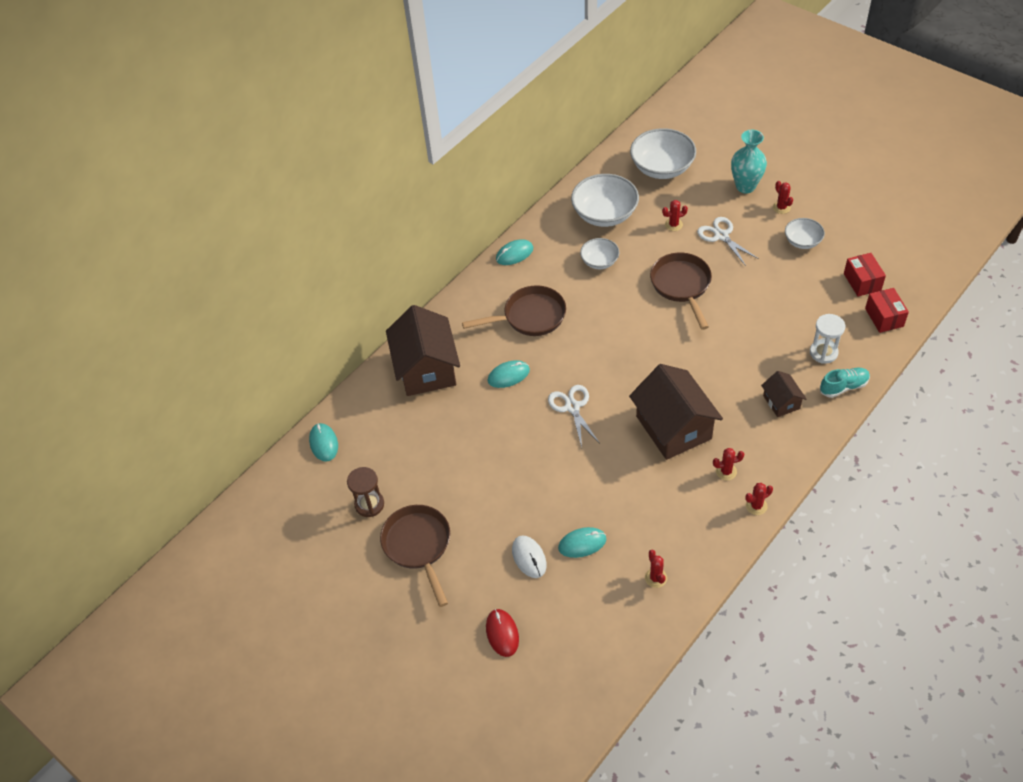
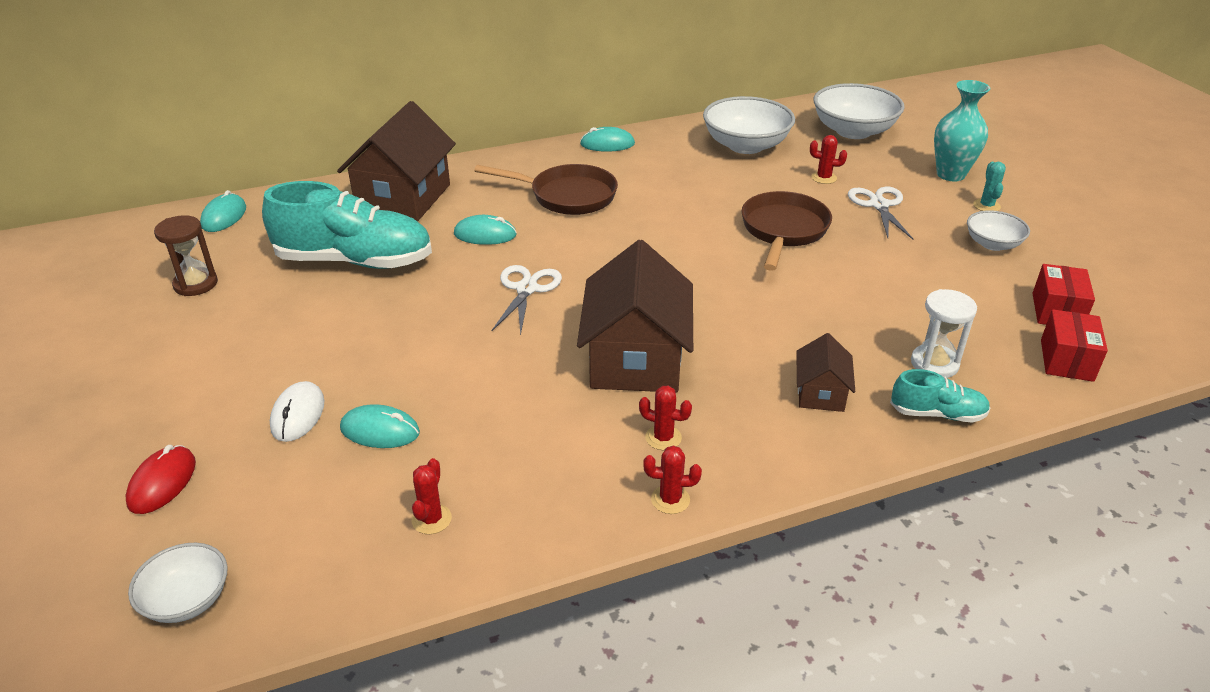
camera: 25 degrees right, 15 degrees down
brown pan [380,505,450,607] -> none
white bowl [580,238,619,269] -> white bowl moved to [128,543,228,623]
red cactus [773,181,793,214] -> turquoise cactus [973,162,1006,211]
none -> turquoise shoe [262,181,432,269]

